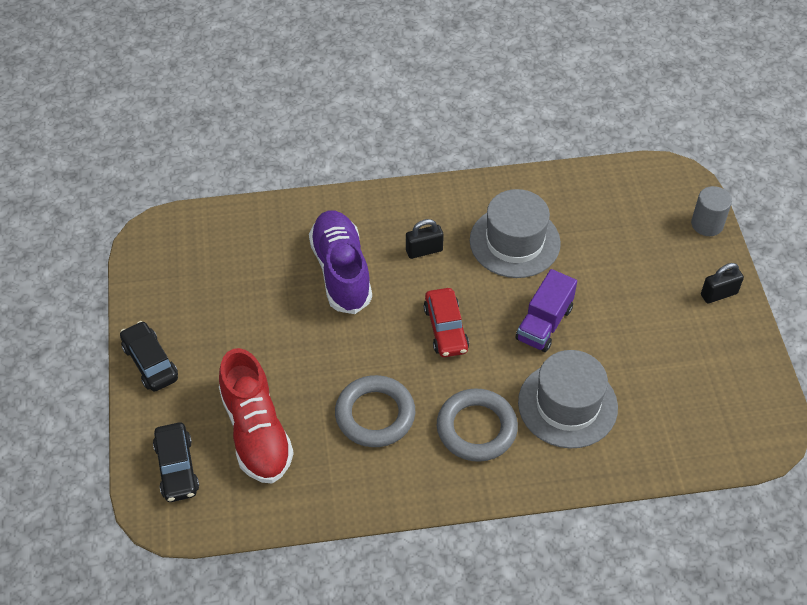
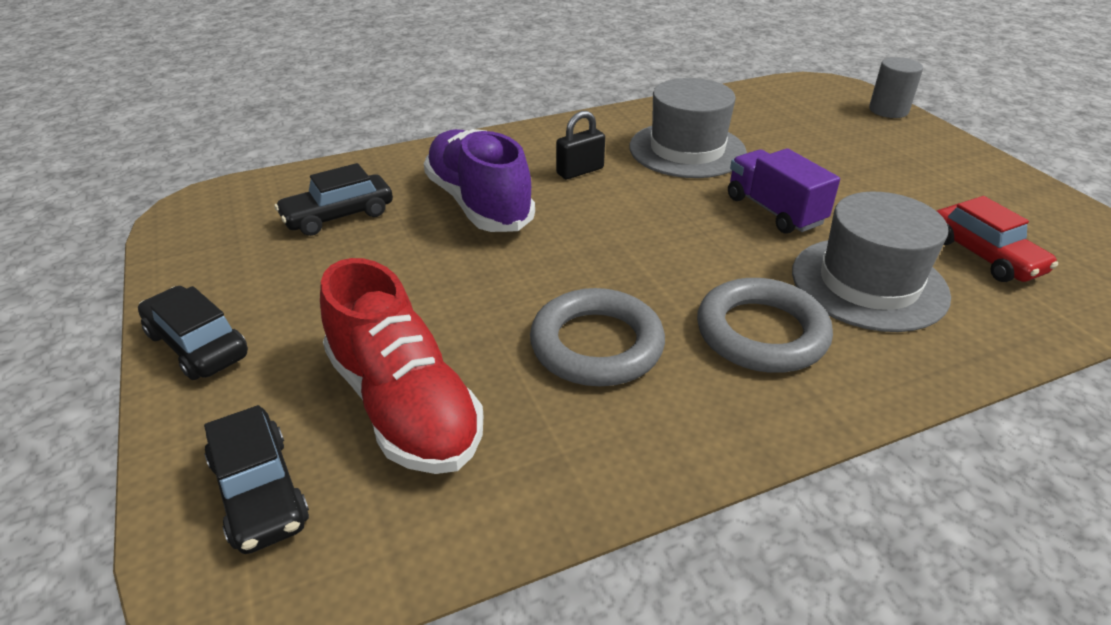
camera: 15 degrees left, 15 degrees down
red car [424,288,469,357] -> red car moved to [937,196,1058,282]
purple truck [515,269,577,352] -> purple truck turned 135 degrees clockwise [728,148,840,234]
black padlock [701,263,744,303] -> none
none -> black car [274,163,393,236]

